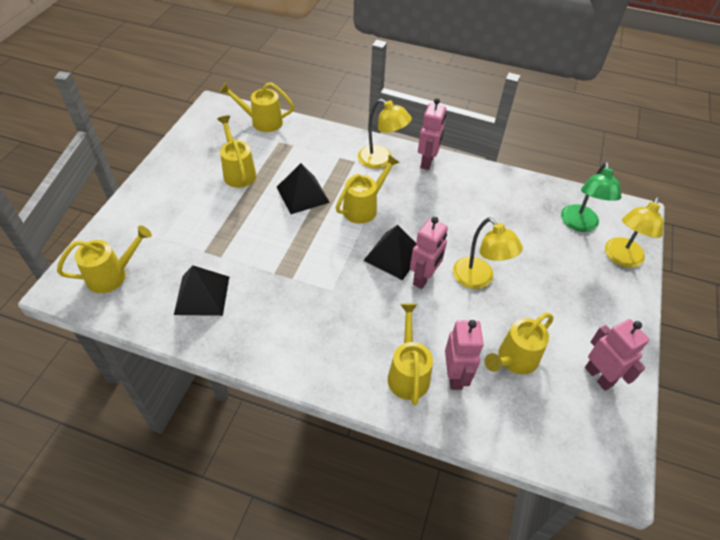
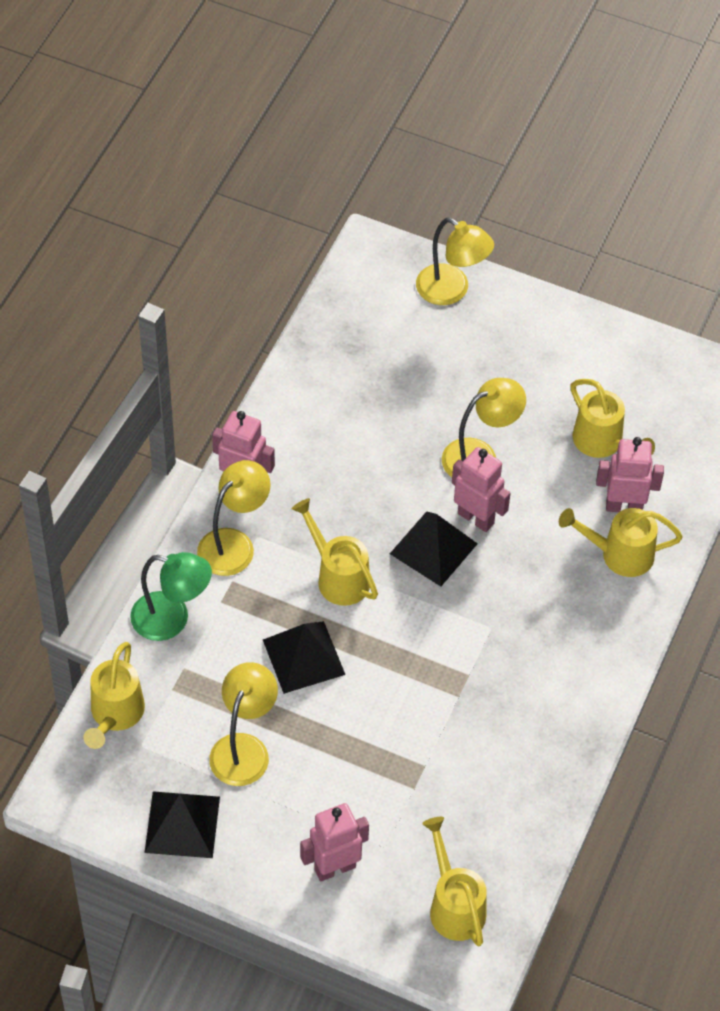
camera: 85 degrees left, 5 degrees up
black pyramid [174,265,229,316] -> black pyramid moved to [144,791,220,858]
yellow watering can [217,116,257,188] -> yellow lamp [209,662,278,786]
green lamp [561,162,622,232] -> green lamp moved to [130,552,212,641]
pink robot [585,319,649,391] -> pink robot moved to [300,803,369,882]

